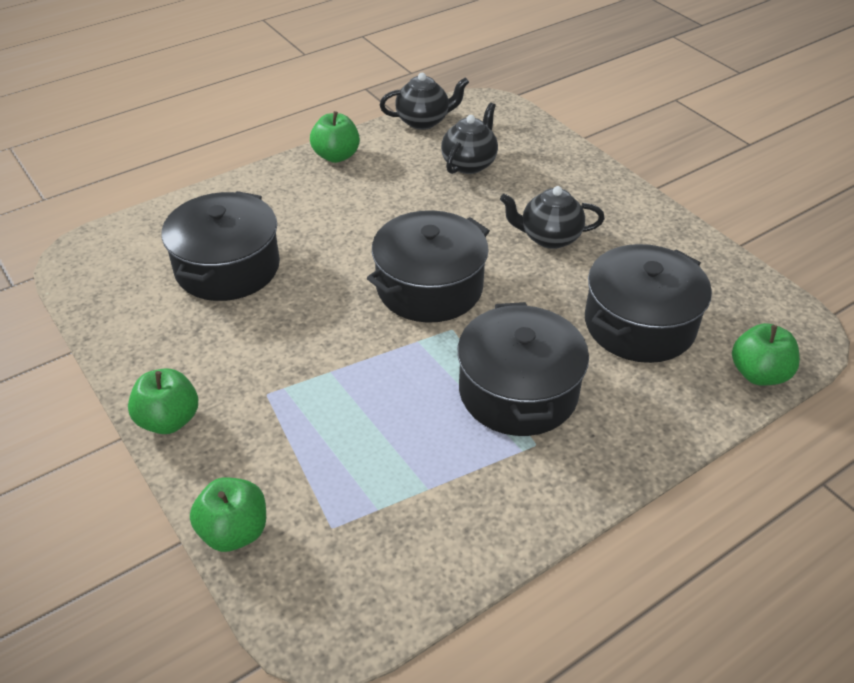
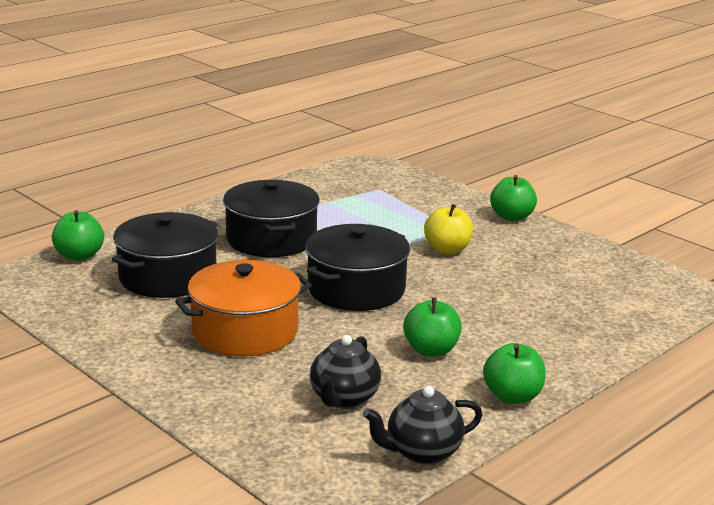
camera: 170 degrees right, 20 degrees down
black pot [162,191,280,301] -> none
green apple [190,477,266,552] -> green apple moved to [403,297,462,357]
black teapot [500,186,605,249] -> orange pot [175,260,312,356]
none -> yellow apple [424,204,473,254]

